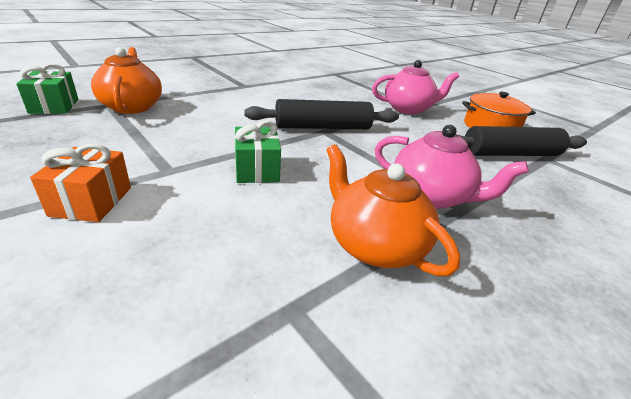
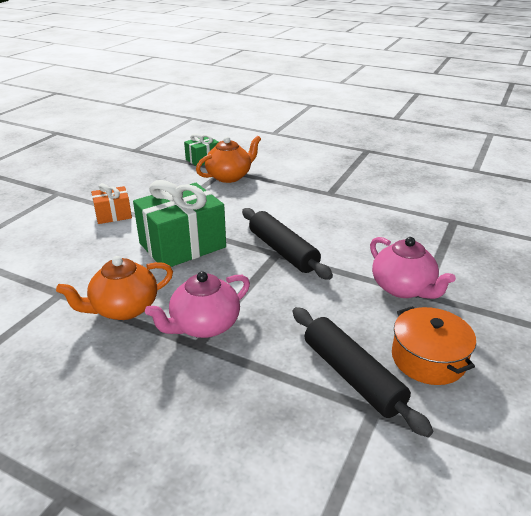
camera: 70 degrees right, 0 degrees up
green gift [235,120,281,183] -> green gift [133,180,226,267], size x1.92
orange teapot [326,144,460,276] -> orange teapot turned 150 degrees counterclockwise [56,256,173,320]
pink teapot [375,125,529,209] -> pink teapot turned 45 degrees clockwise [145,271,250,338]

